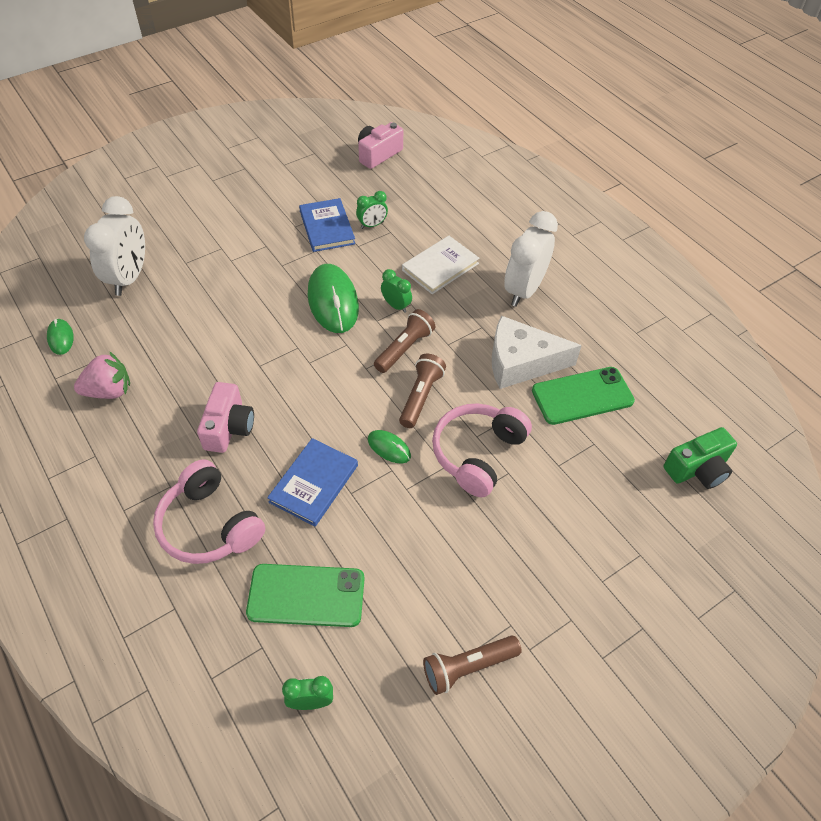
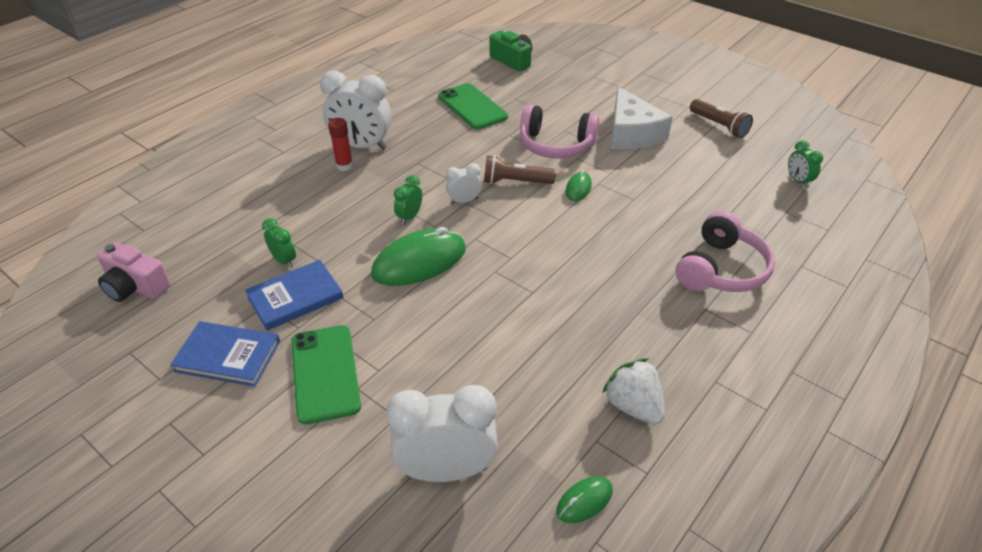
camera: 105 degrees left, 10 degrees down
pink strawberry [74,351,130,399] -> white strawberry [602,358,665,425]
pink camera [197,382,254,453] -> none
green phone [246,564,364,627] -> green phone moved to [291,325,361,424]
blue book [267,438,358,527] -> blue book moved to [170,321,280,387]
brown flashlight [374,309,436,373] -> white clock [446,163,482,204]
white book [402,236,480,294] -> none
white cheese [492,316,582,389] -> white cheese moved to [611,86,673,149]
none -> red glue stick [328,118,353,171]

